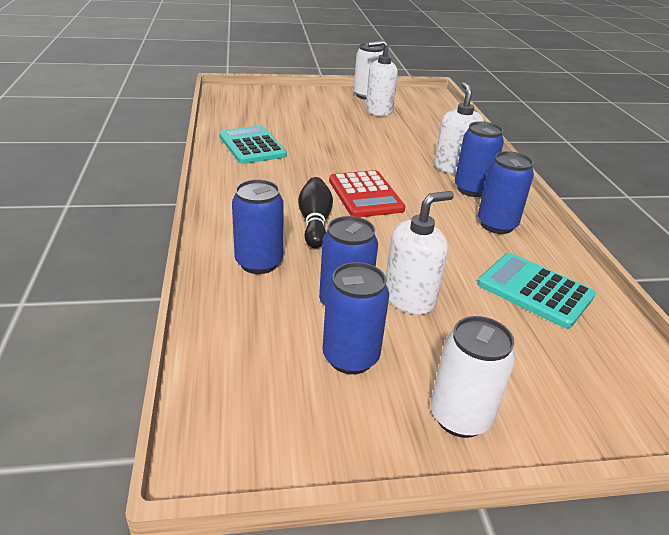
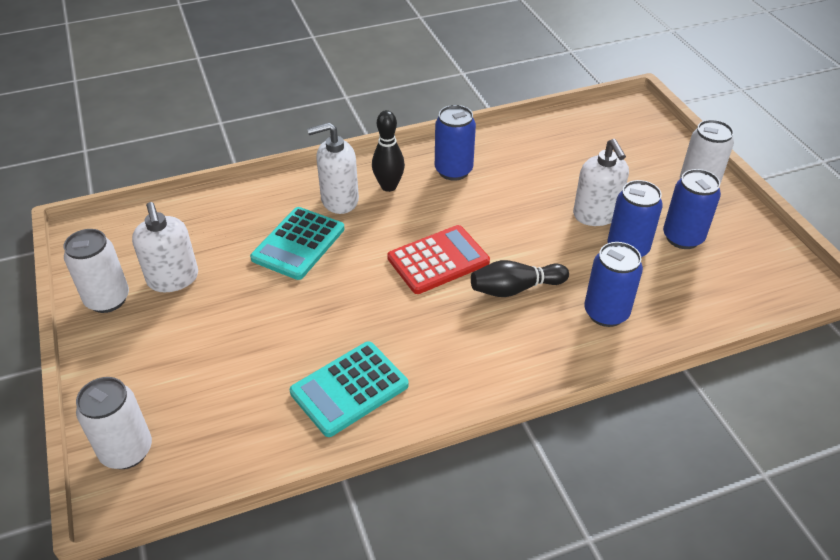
camera: 100 degrees left, 10 degrees up
white soap dispenser [386,191,454,315] -> white soap dispenser turned 150 degrees counterclockwise [573,139,629,226]
blue can [455,121,504,197] -> black bowling pin [372,110,405,192]
turquoise calculator [477,253,596,329] -> turquoise calculator moved to [250,207,345,280]
none -> white can [76,377,152,469]

